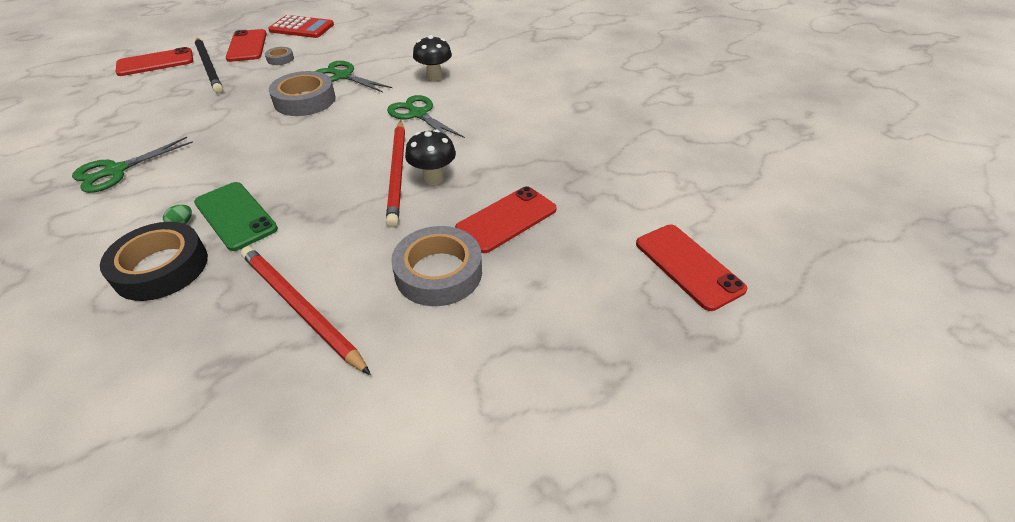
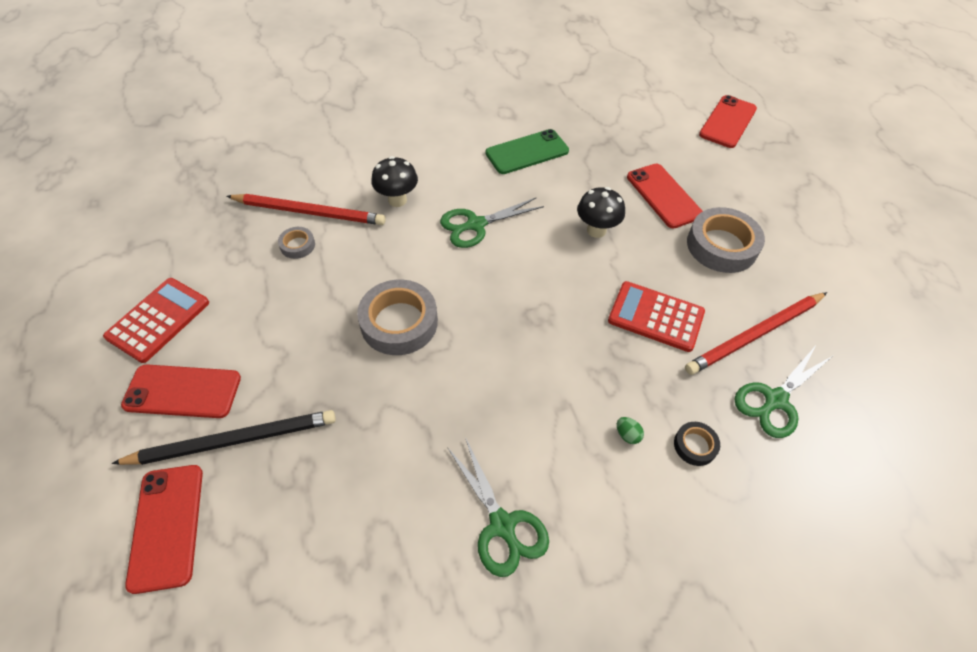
camera: 75 degrees left, 10 degrees up
black tape [100,222,208,301] -> black tape [674,422,720,466], size x0.49
green phone [194,182,278,251] -> green phone moved to [485,129,569,174]
grey tape [265,47,294,65] -> grey tape moved to [278,227,315,259]
green scissors [315,61,392,93] -> green scissors moved to [735,347,831,438]
red pencil [386,120,405,227] -> red pencil moved to [226,194,386,225]
red phone [636,225,747,311] -> red phone turned 45 degrees counterclockwise [699,95,757,148]
none -> red calculator [608,281,705,352]

